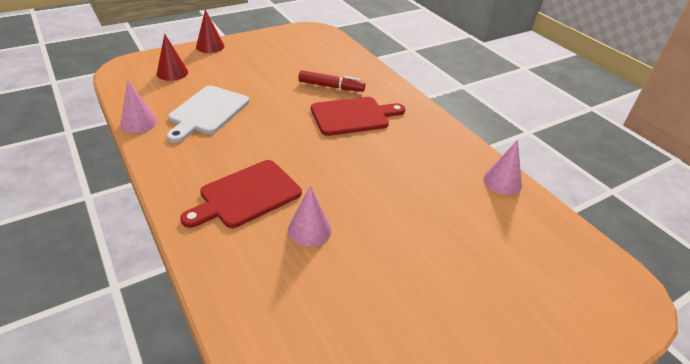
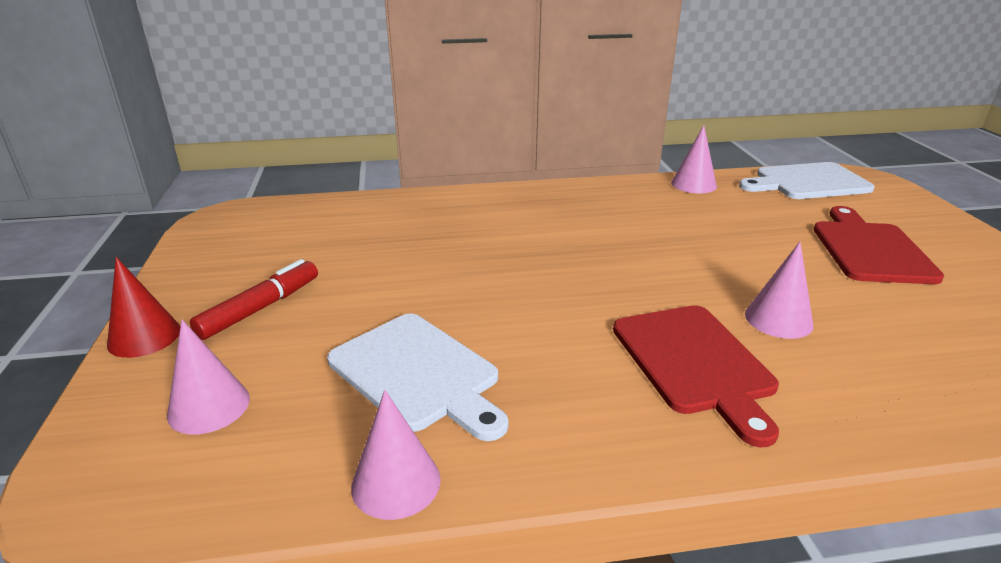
camera: 65 degrees left, 10 degrees down
red cone [157,33,188,81] -> pink cone [167,320,250,435]
red marker [298,70,365,92] -> red marker moved to [190,259,318,340]
red cutting board [311,97,405,136] -> red cutting board moved to [814,206,944,284]
none -> white cutting board [739,162,875,199]

